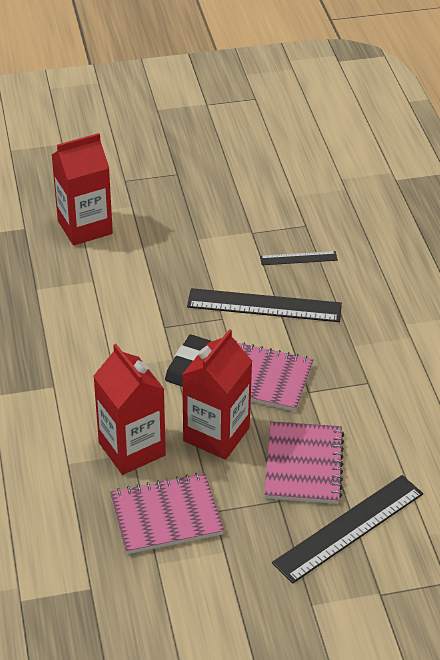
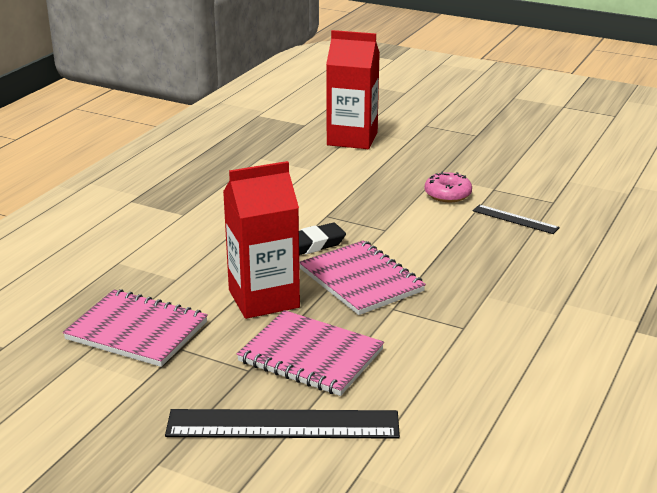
camera: 40 degrees right, 15 degrees down
red carton [93,344,166,475] -> none
black ruler [187,288,342,322] -> none
pink notebook [264,421,344,504] -> pink notebook turned 75 degrees clockwise [237,310,384,396]
none -> pink donut [425,172,472,203]

